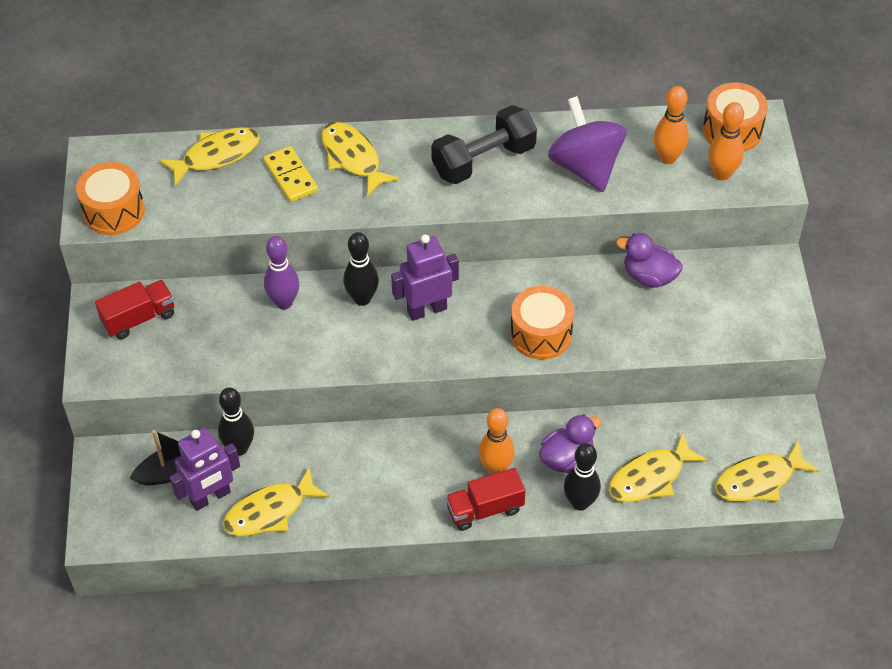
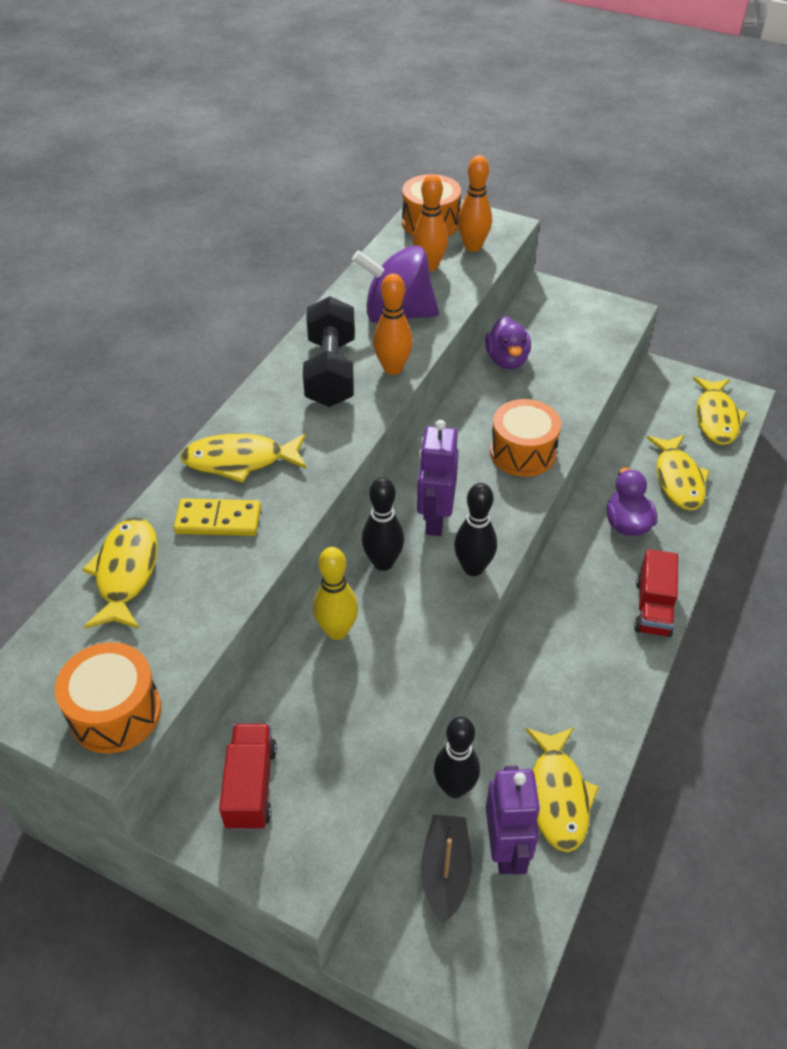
camera: 60 degrees left, 5 degrees down
purple bowling pin [264,236,299,309] -> yellow bowling pin [313,547,358,640]
orange bowling pin [478,408,515,475] -> orange bowling pin moved to [373,273,413,375]
black bowling pin [564,443,601,511] -> black bowling pin moved to [454,483,497,576]
purple duck [616,233,683,288] -> purple duck turned 60 degrees counterclockwise [485,316,531,369]

